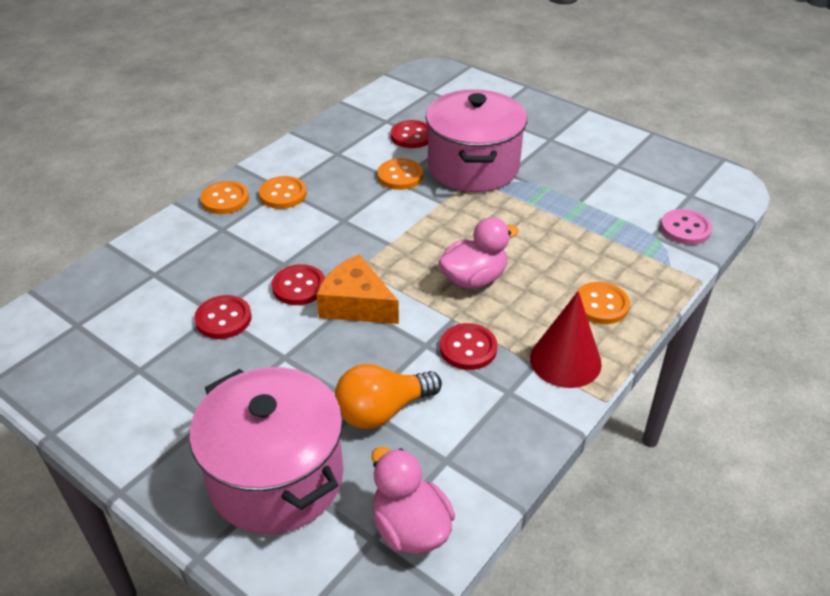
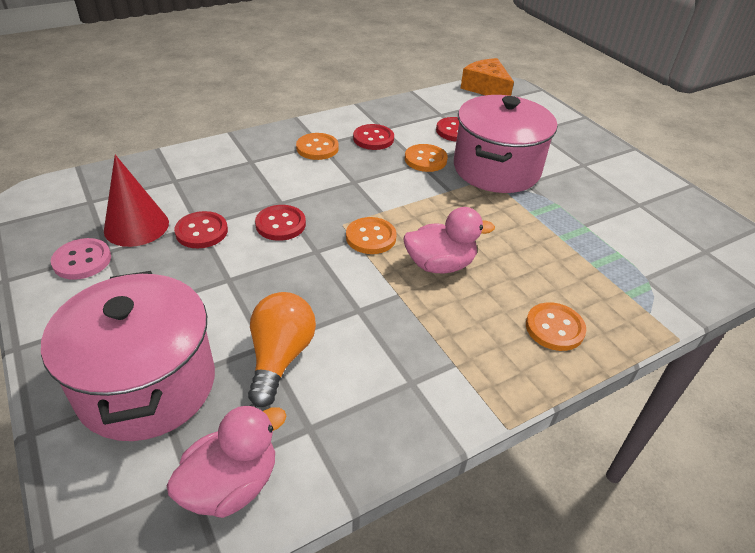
camera: 20 degrees right, 0 degrees up
orange button [200,181,249,214] -> orange button moved to [346,217,397,254]
orange cheese [316,254,399,324] -> orange cheese moved to [460,58,514,96]
orange light bulb [335,364,442,429] -> orange light bulb turned 105 degrees clockwise [248,292,316,407]
pink duck [371,447,455,554] -> pink duck turned 60 degrees clockwise [167,404,287,518]
red button [440,323,497,370] -> red button moved to [353,124,394,150]
red cone [530,291,602,388] -> red cone moved to [104,155,169,247]
pink button [660,209,712,245] -> pink button moved to [51,238,111,280]

